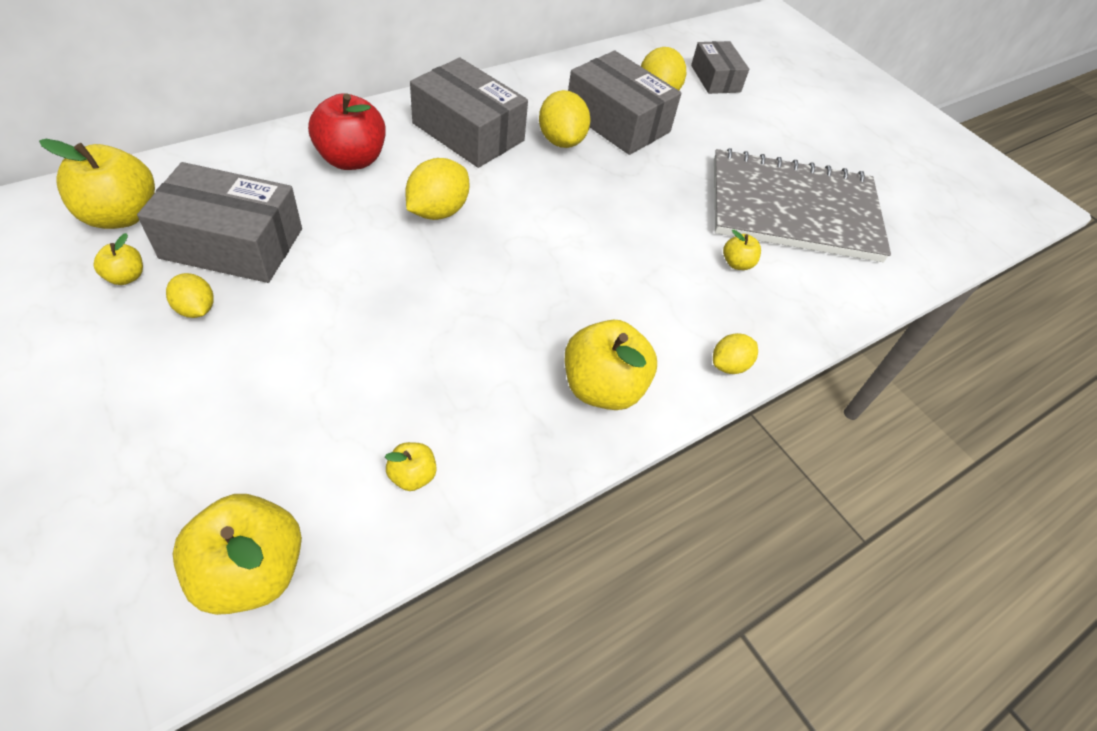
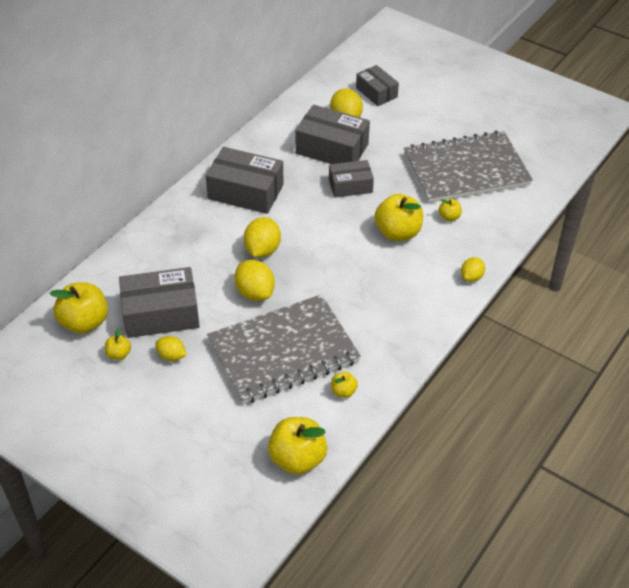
camera: 15 degrees left, 5 degrees down
red apple [308,93,386,170] -> none
yellow lemon [539,90,590,148] -> yellow lemon moved to [234,260,275,301]
yellow apple [565,320,657,410] -> yellow apple moved to [375,194,423,241]
none -> grey notebook [207,294,361,405]
none -> grey box [329,160,374,198]

